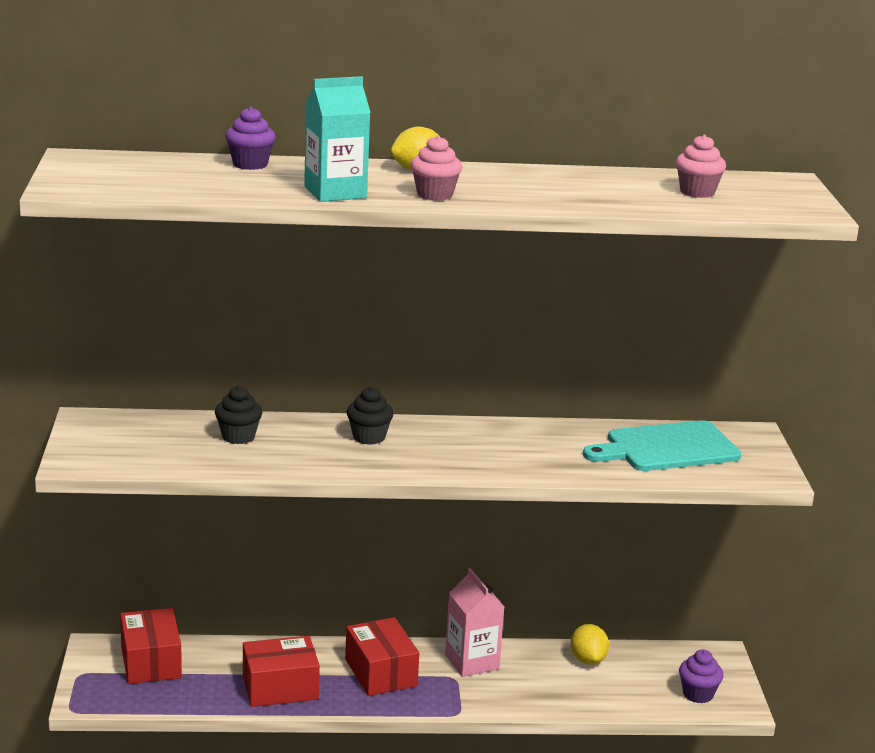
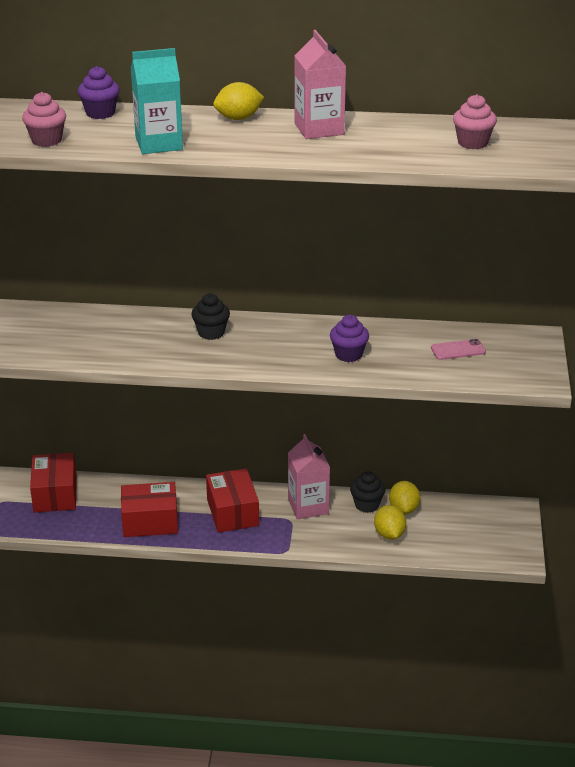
camera: 10 degrees right, 10 degrees up
black cupcake [215,386,262,444] -> black cupcake moved to [350,471,385,513]
pink cupcake [410,135,462,201] -> pink cupcake moved to [22,92,66,147]
turquoise cutting board [583,420,741,471] -> pink phone [431,339,486,360]
purple cupcake [679,649,724,703] -> purple cupcake moved to [330,315,369,362]
none -> pink carton [294,30,346,139]
none -> yellow lemon [374,505,406,540]

